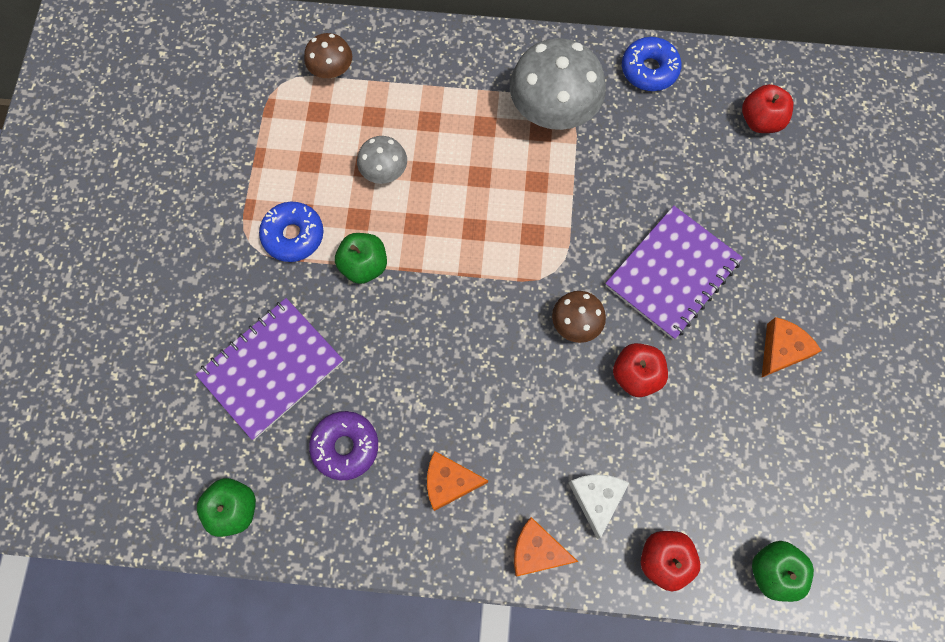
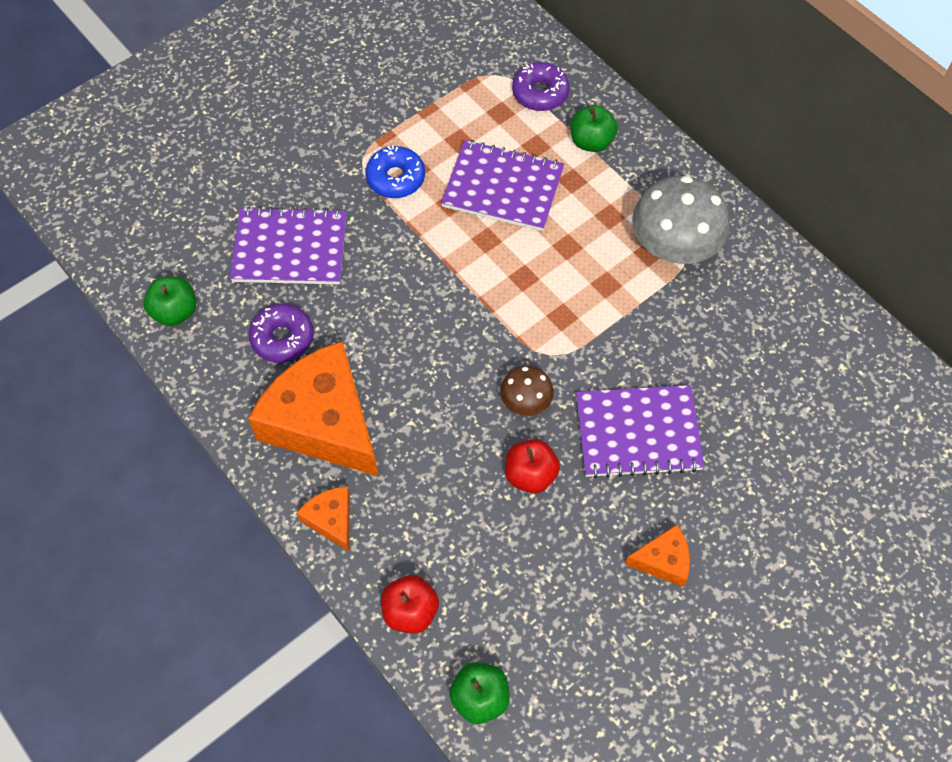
camera: 45 degrees right, 10 degrees down
brown mushroom [304,33,352,78] -> purple donut [512,62,570,111]
green apple [335,233,387,284] -> green apple moved to [571,105,618,152]
grey mushroom [357,136,407,184] -> purple notebook [441,140,564,231]
orange cheese [427,451,488,511] -> orange cheese [248,341,379,477], size x2.23
white cheese [569,474,629,539] -> none
blue donut [622,37,682,91] -> none
red apple [742,84,793,133] -> none

